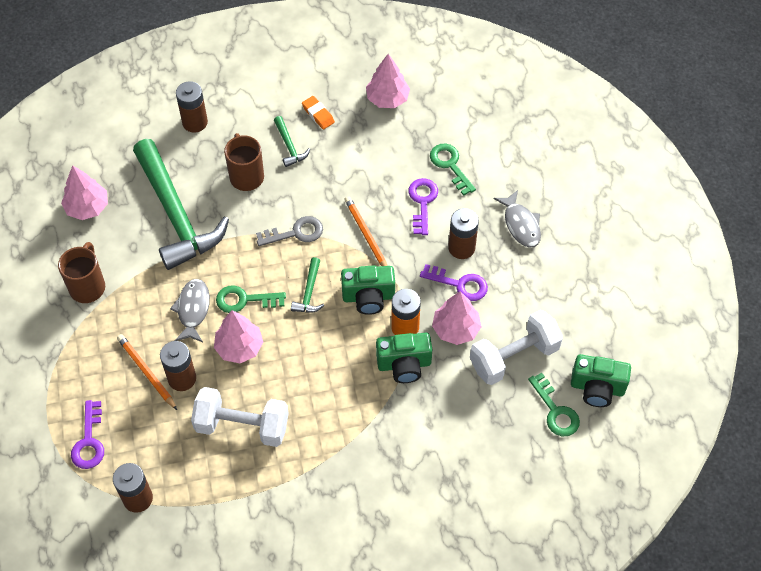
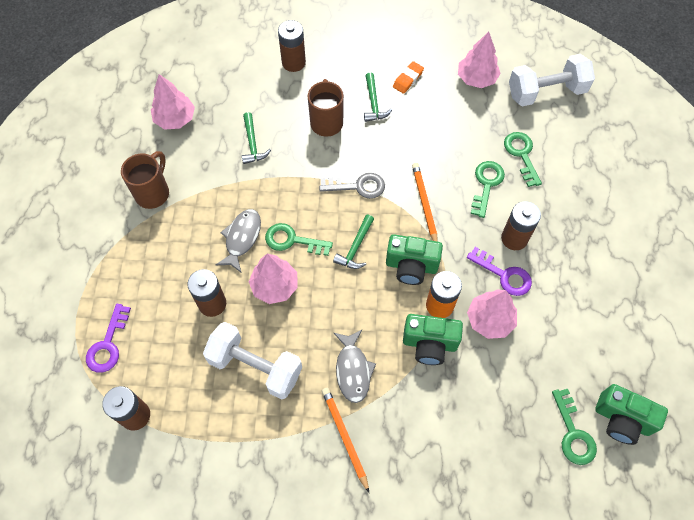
camera: 15 degrees right, 5 degrees up
orange pencil [117,334,177,410] -> orange pencil moved to [322,388,369,493]
green hammer [133,139,229,270] -> green hammer [242,112,271,164], size x0.41
orange eraser [302,96,335,129] -> orange eraser turned 60 degrees clockwise [393,61,424,94]
purple key [408,178,438,235] -> green key [471,161,505,218]
white dumbbell [470,310,563,385] -> white dumbbell moved to [509,54,595,107]
grey fish [494,190,541,248] -> grey fish moved to [334,330,376,403]

